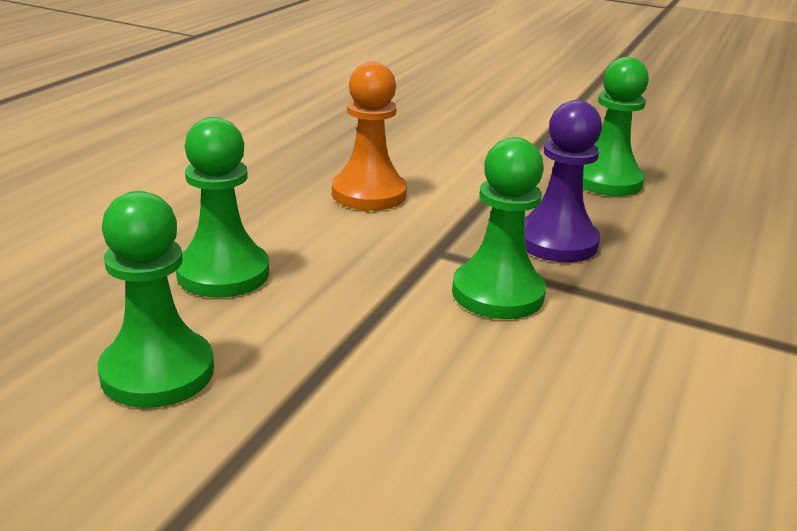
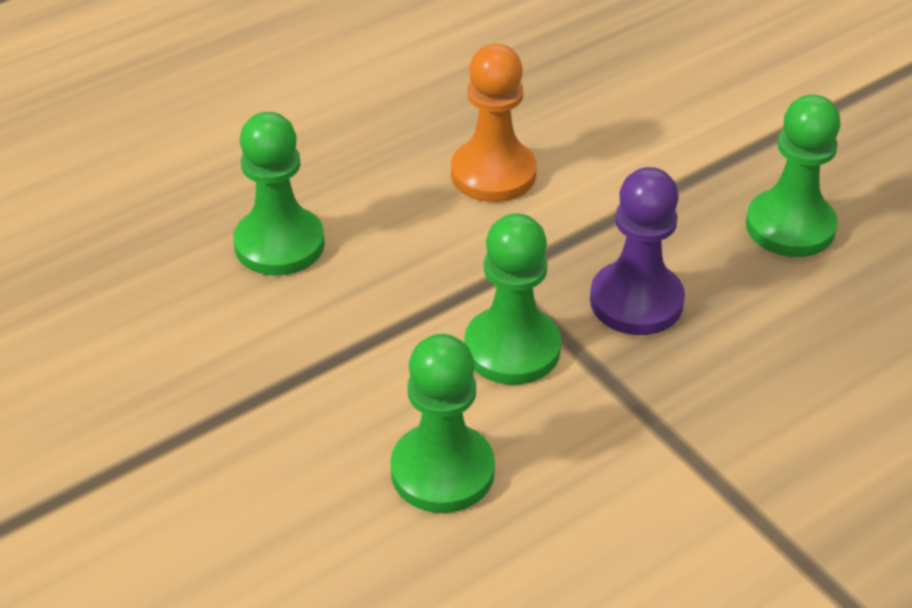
camera: 30 degrees right, 15 degrees up
green pawn [97,191,214,408] -> green pawn moved to [390,334,495,513]

